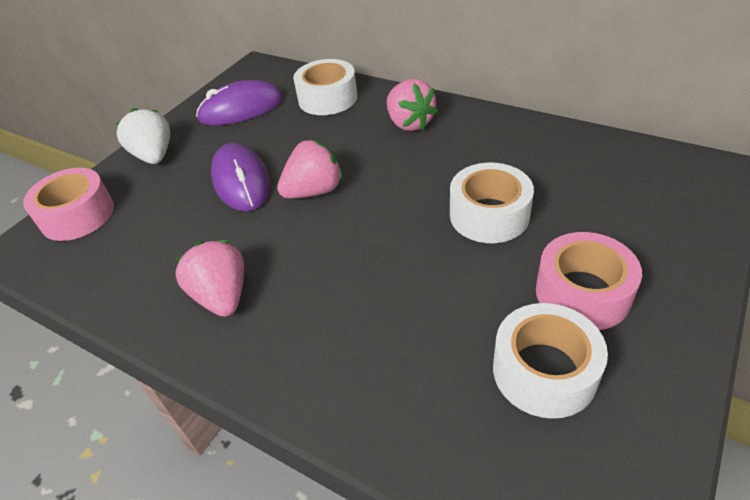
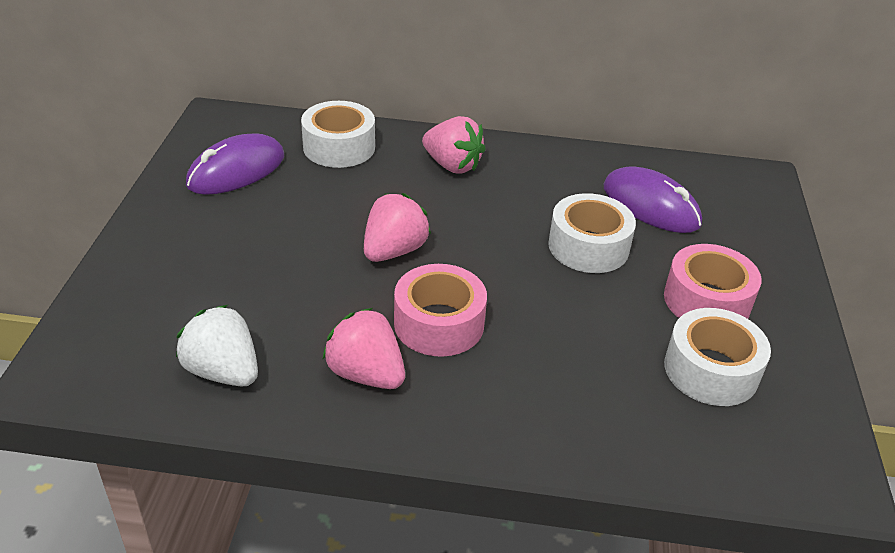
camera: 30 degrees left, 5 degrees down
pink tape [23,168,114,241] -> pink tape moved to [394,264,487,357]
white strawberry [116,108,170,164] -> white strawberry moved to [176,305,258,386]
purple mouse [211,143,270,211] -> purple mouse moved to [604,166,702,233]

